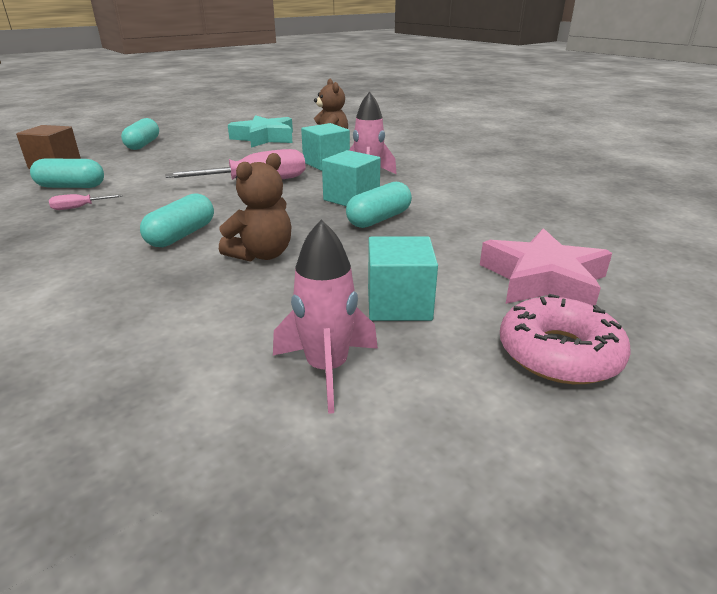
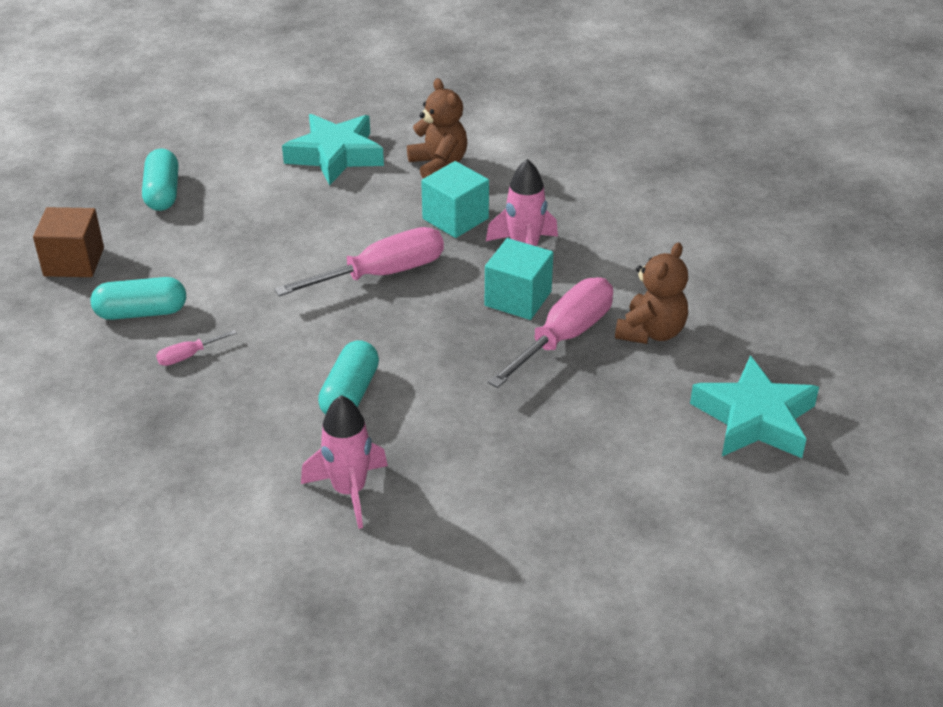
camera: 10 degrees left, 10 degrees up
brown teddy bear [219,153,291,262] -> brown teddy bear moved to [615,242,688,344]
pink rocket [273,219,378,414] -> pink rocket moved to [301,395,388,529]
turquoise capsule [346,182,412,228] -> pink screwdriver [488,277,613,388]
turquoise cube [368,236,438,321] -> none
pink star [480,228,612,306] -> turquoise star [690,356,819,458]
pink donut [500,294,631,384] -> none

